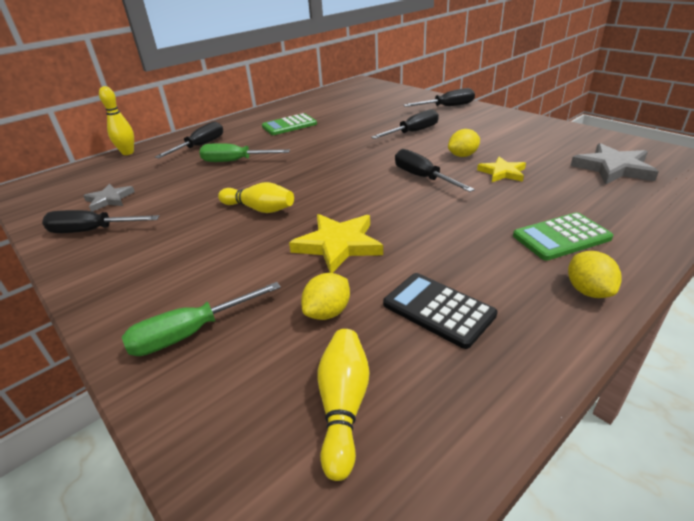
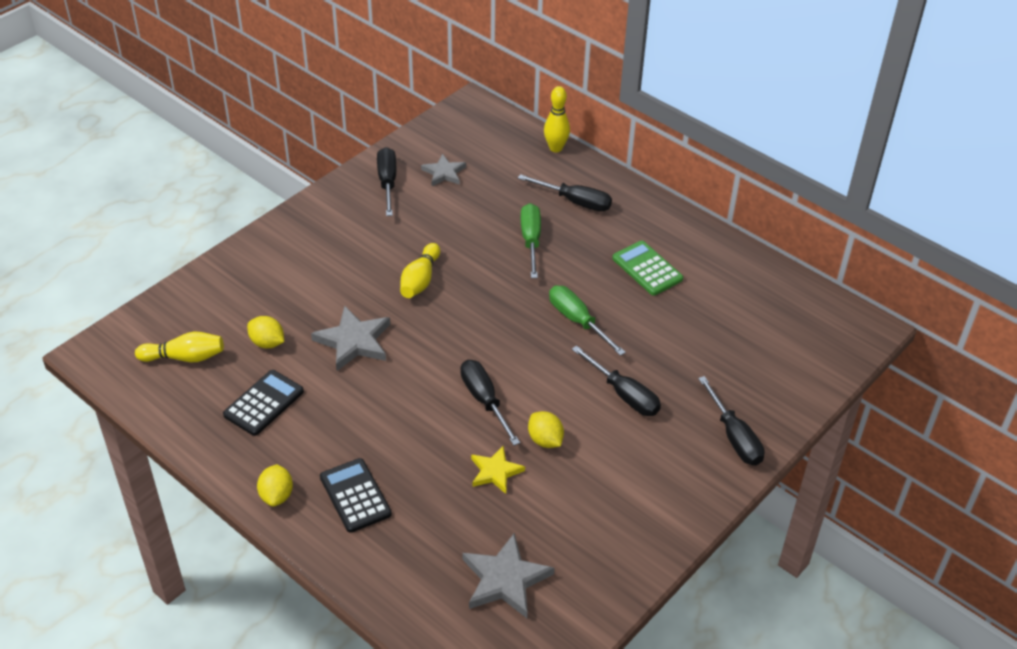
camera: 80 degrees right, 10 degrees up
green screwdriver [122,282,281,356] -> green screwdriver moved to [549,286,626,356]
yellow star [289,214,383,273] -> grey star [311,306,390,371]
black screwdriver [395,149,475,192] -> black screwdriver turned 75 degrees counterclockwise [461,360,520,446]
green calculator [513,212,613,261] -> black calculator [320,458,392,533]
yellow lemon [568,251,622,298] -> yellow lemon turned 75 degrees counterclockwise [257,464,293,506]

